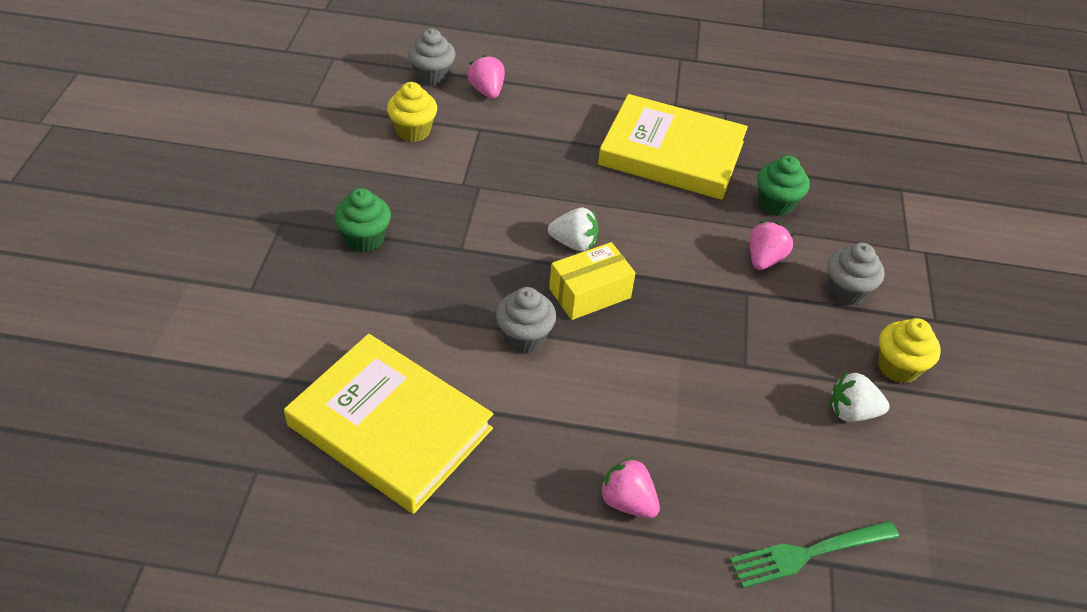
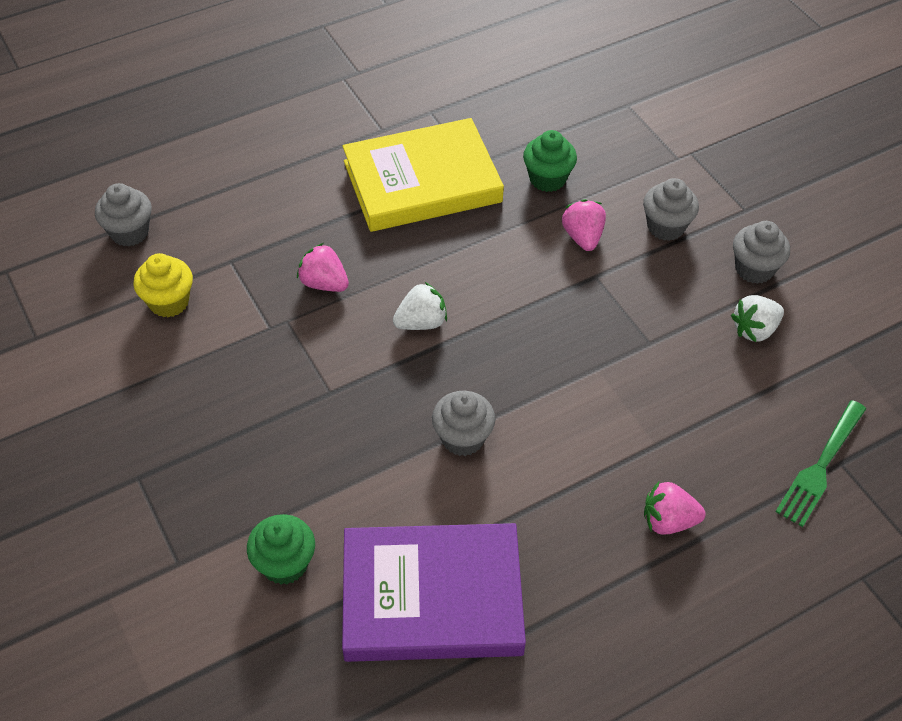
camera: 35 degrees left, 5 degrees up
yellow book [284,334,493,514] -> purple book [342,523,526,662]
green cupcake [334,188,391,252] -> green cupcake moved to [247,514,315,585]
pink strawberry [467,55,505,99] -> pink strawberry moved to [297,243,349,292]
yellow box [549,242,636,320] -> none
yellow cupcake [878,318,941,383] -> grey cupcake [733,221,790,284]

